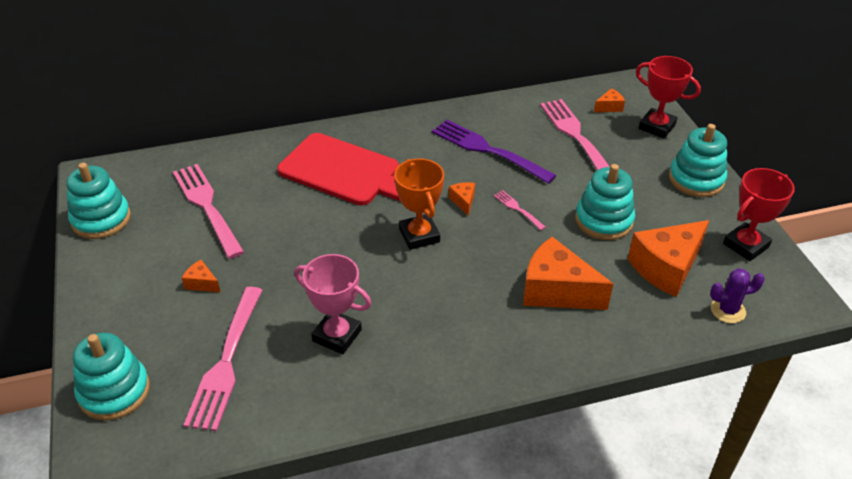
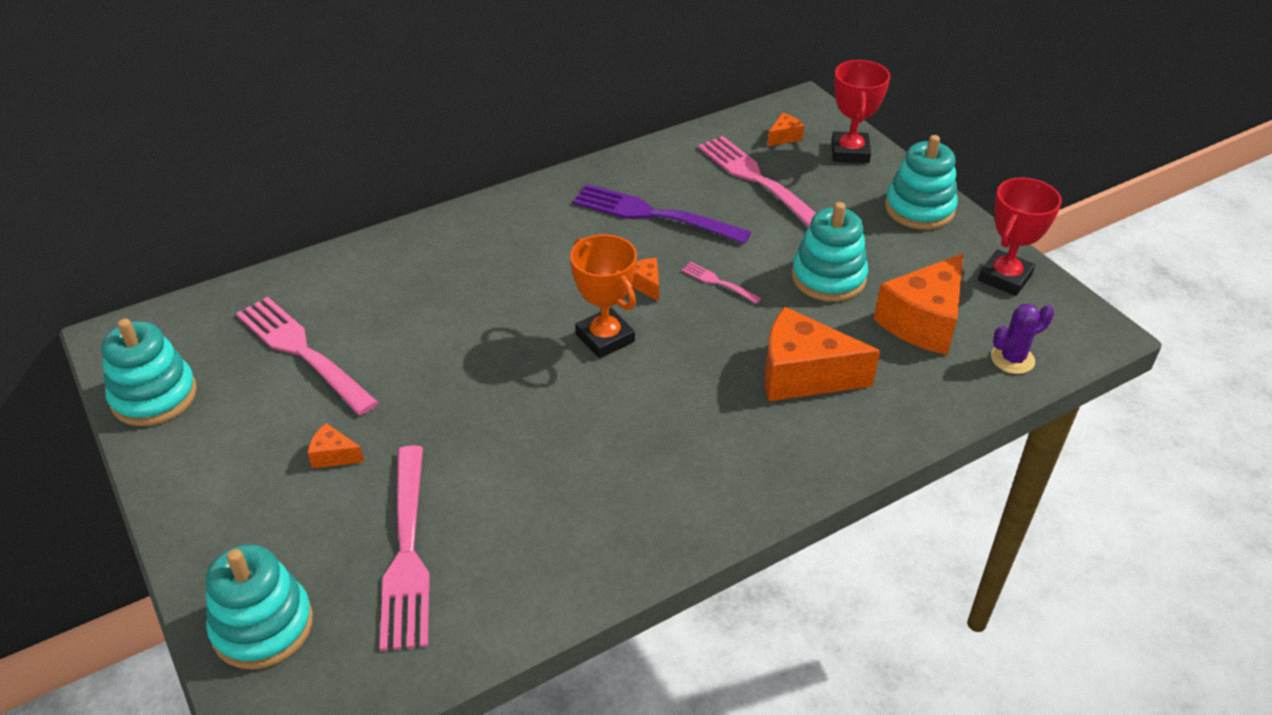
camera: 15 degrees left, 0 degrees up
red cutting board [277,133,400,206] -> none
pink trophy [294,254,371,354] -> none
red trophy [636,56,701,138] -> red trophy turned 75 degrees clockwise [831,60,890,163]

